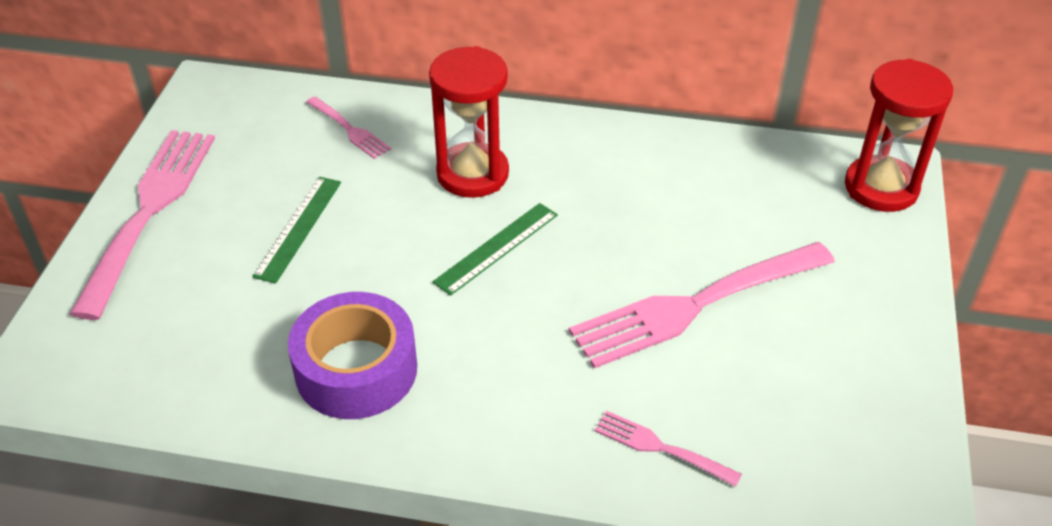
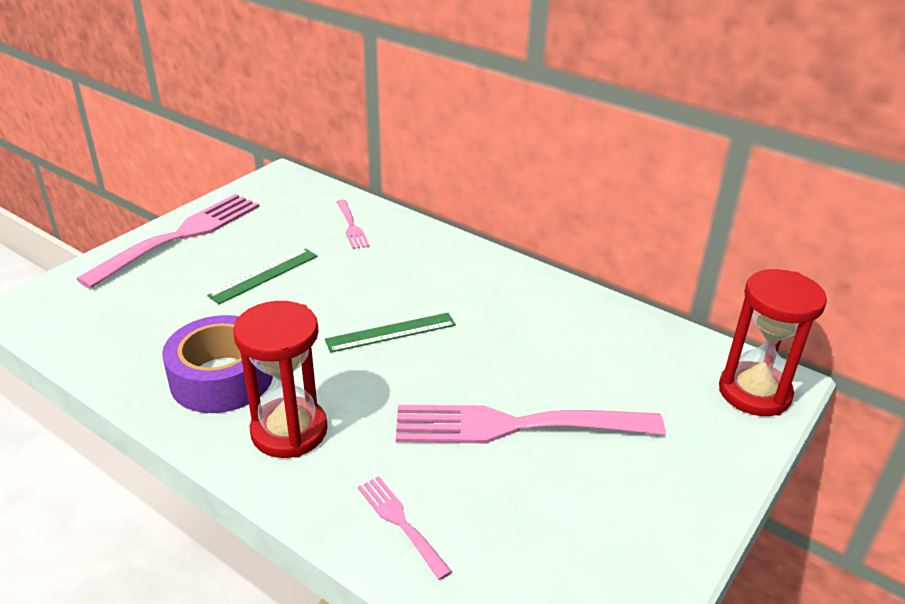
camera: 25 degrees right, 10 degrees down
red hourglass [429,46,509,198] -> red hourglass moved to [233,301,328,458]

